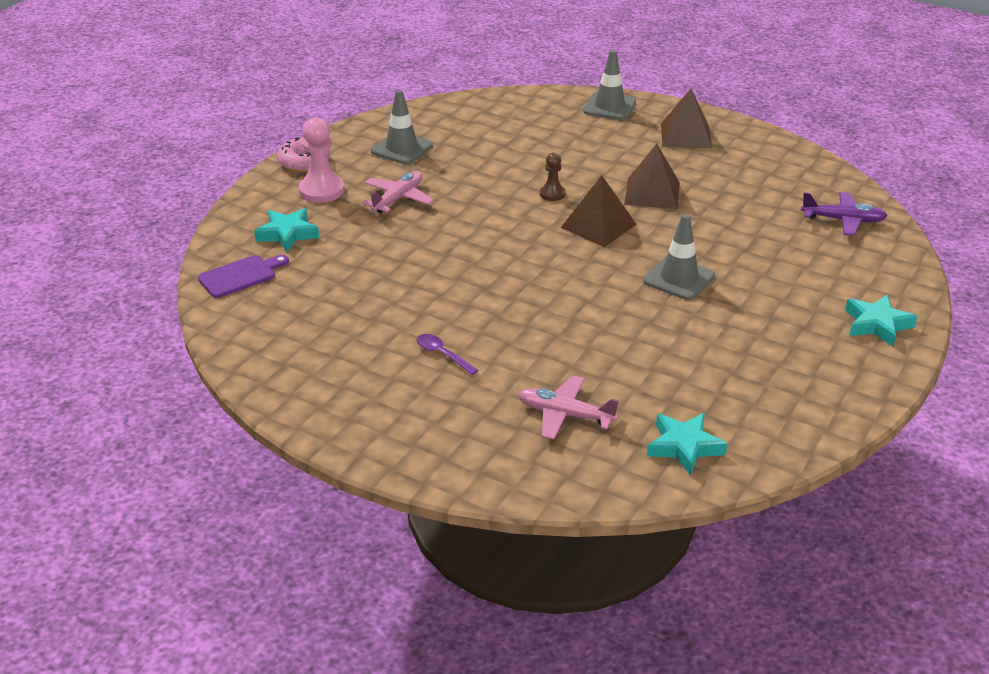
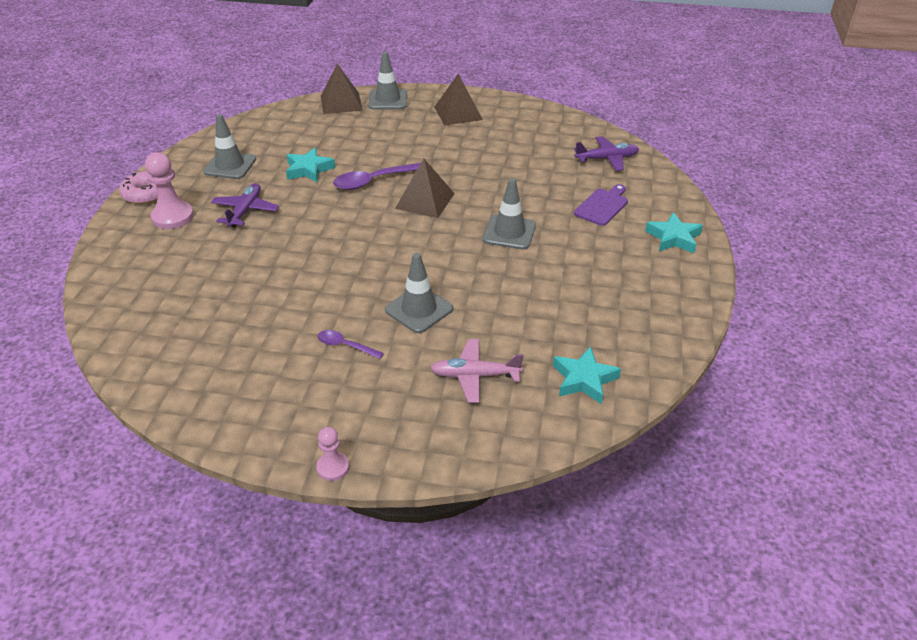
camera: 20 degrees left, 5 degrees up
purple cutting board [198,255,289,298] -> purple cutting board moved to [574,184,628,226]
turquoise star [254,208,319,252] -> turquoise star moved to [286,148,335,183]
pink plane [362,171,434,213] -> purple plane [211,183,279,227]
brown pawn [540,153,566,201] -> purple spoon [333,163,421,190]
brown pyramid [624,144,680,209] -> brown pyramid moved to [321,64,363,114]
none -> pink pawn [316,427,349,481]
none -> grey traffic cone [385,253,453,333]

